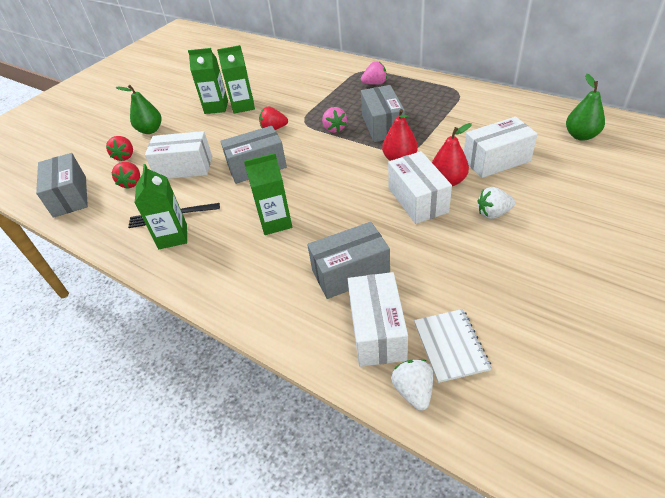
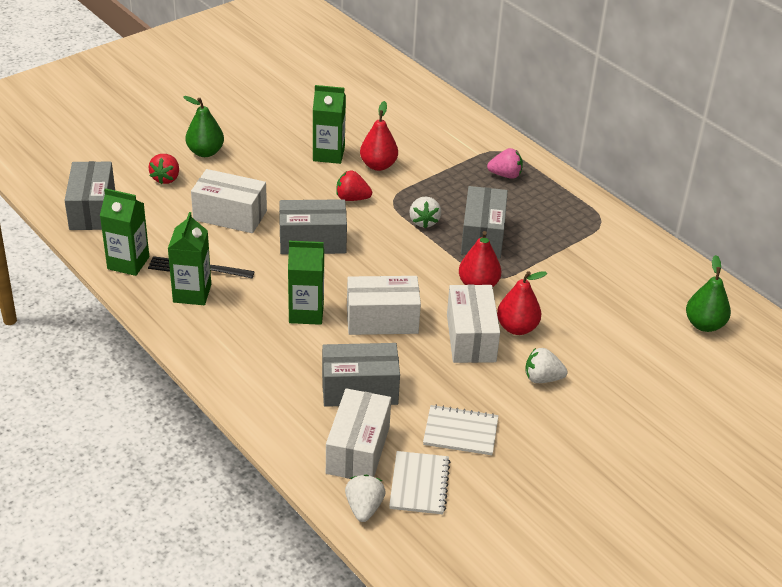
camera: 10 degrees right, 5 degrees down
red strawberry [112,162,140,189] -> none
green carton [188,48,228,114] -> green carton moved to [100,188,149,276]
pink strawberry [322,107,347,133] -> white strawberry [409,196,441,228]
white box [464,117,538,178] -> white box moved to [347,276,421,335]
none -> red pear [360,101,398,171]
none -> white notebook [423,405,499,455]

